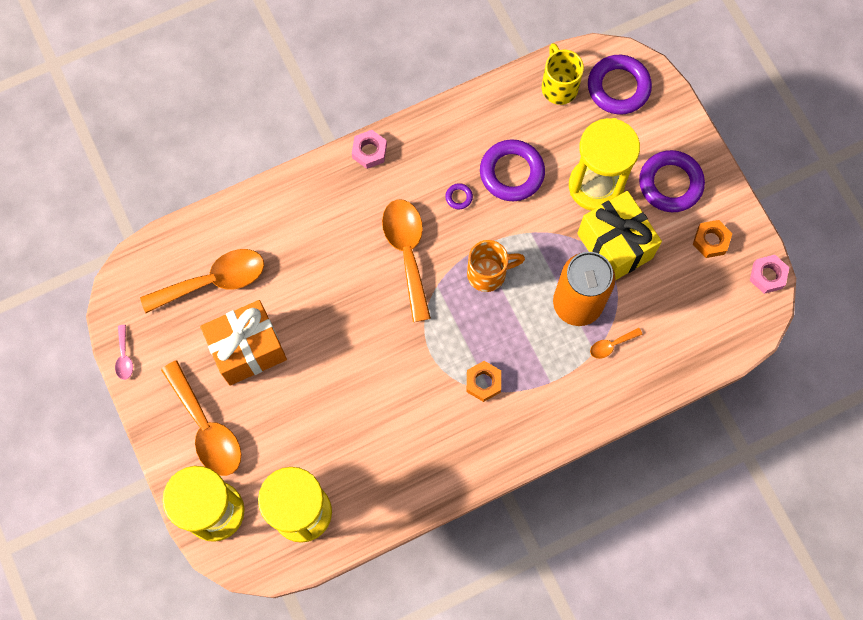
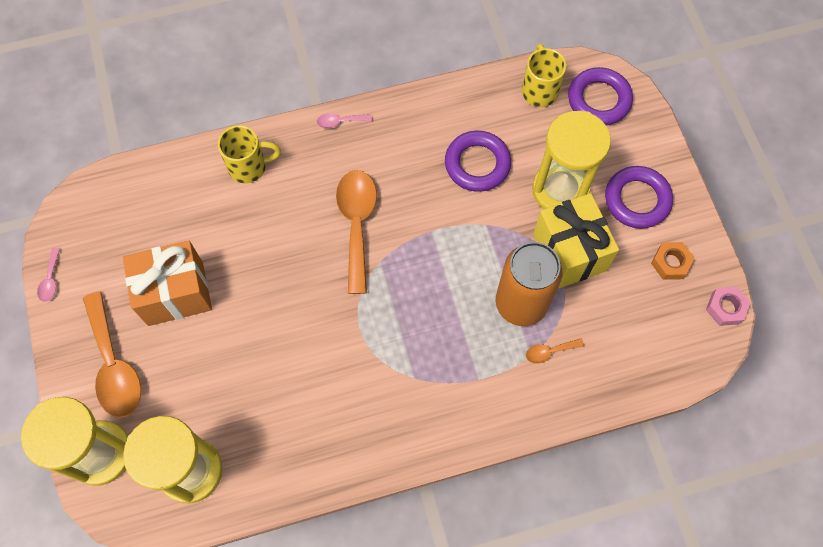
camera: 10 degrees right, 5 degrees down
orange spoon [140,249,264,313] -> none
pink nut [352,130,387,169] -> pink spoon [317,113,372,128]
purple ring [445,183,473,209] -> none
orange mug [467,240,525,292] -> none
orange nut [467,361,501,402] -> none
none -> yellow mug [218,125,281,183]

